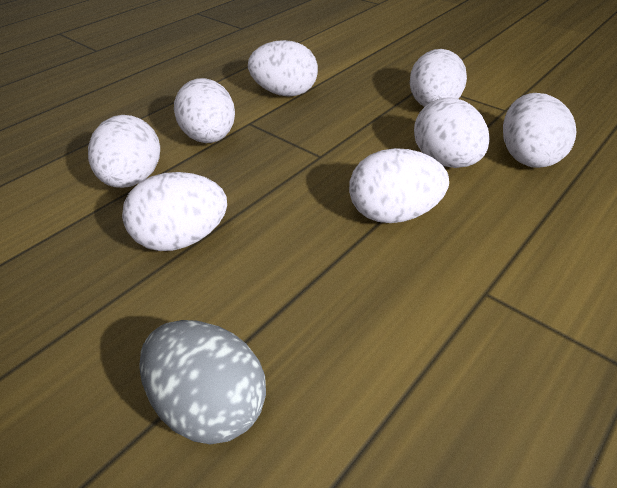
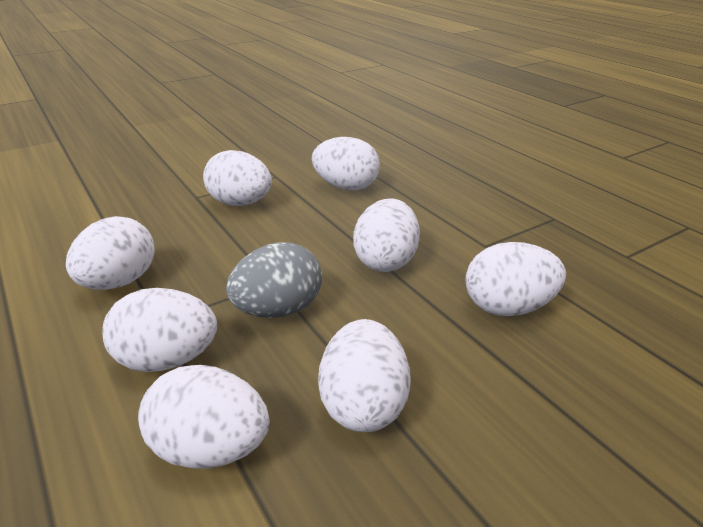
camera: 75 degrees left, 10 degrees down
grey egg [139,320,266,444] -> grey egg moved to [226,242,322,318]
white egg [414,97,490,168] -> white egg moved to [466,242,566,316]

